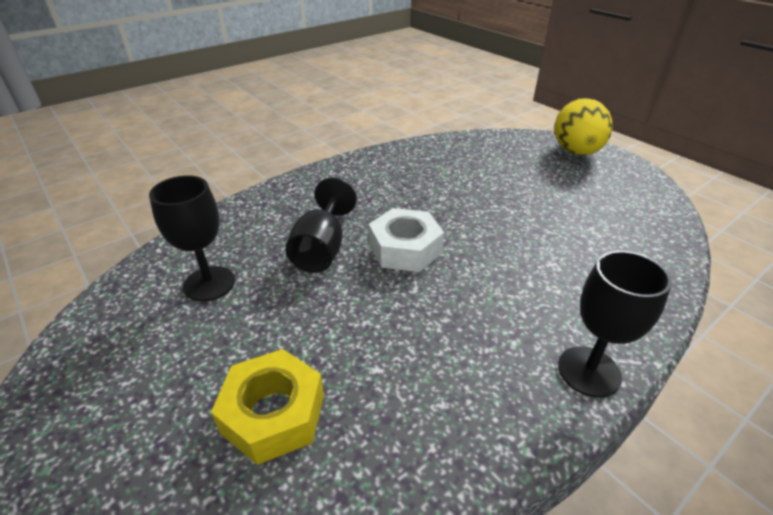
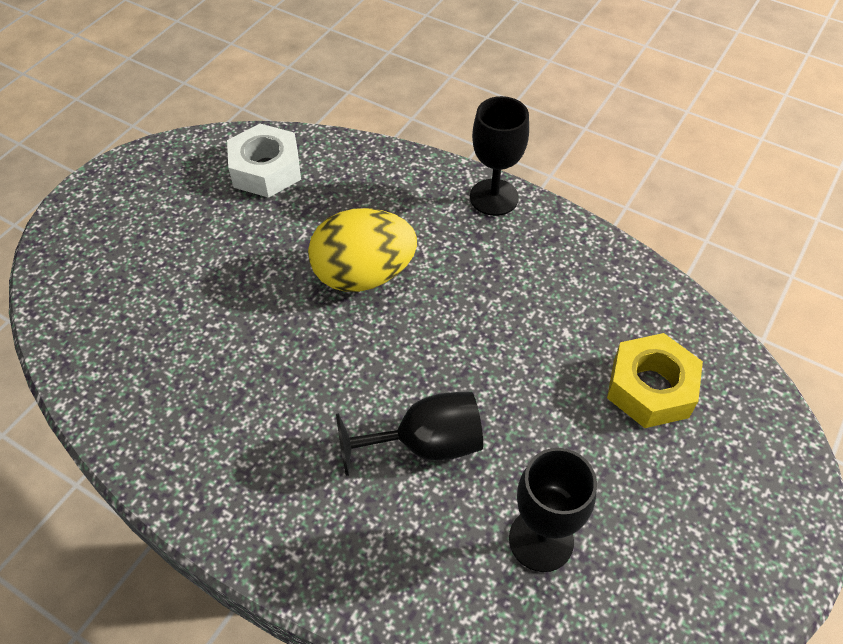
camera: 110 degrees left, 15 degrees up
white nut [369,208,444,272] -> white nut moved to [227,124,301,198]
yellow egg [554,98,612,155] -> yellow egg moved to [308,208,417,292]

